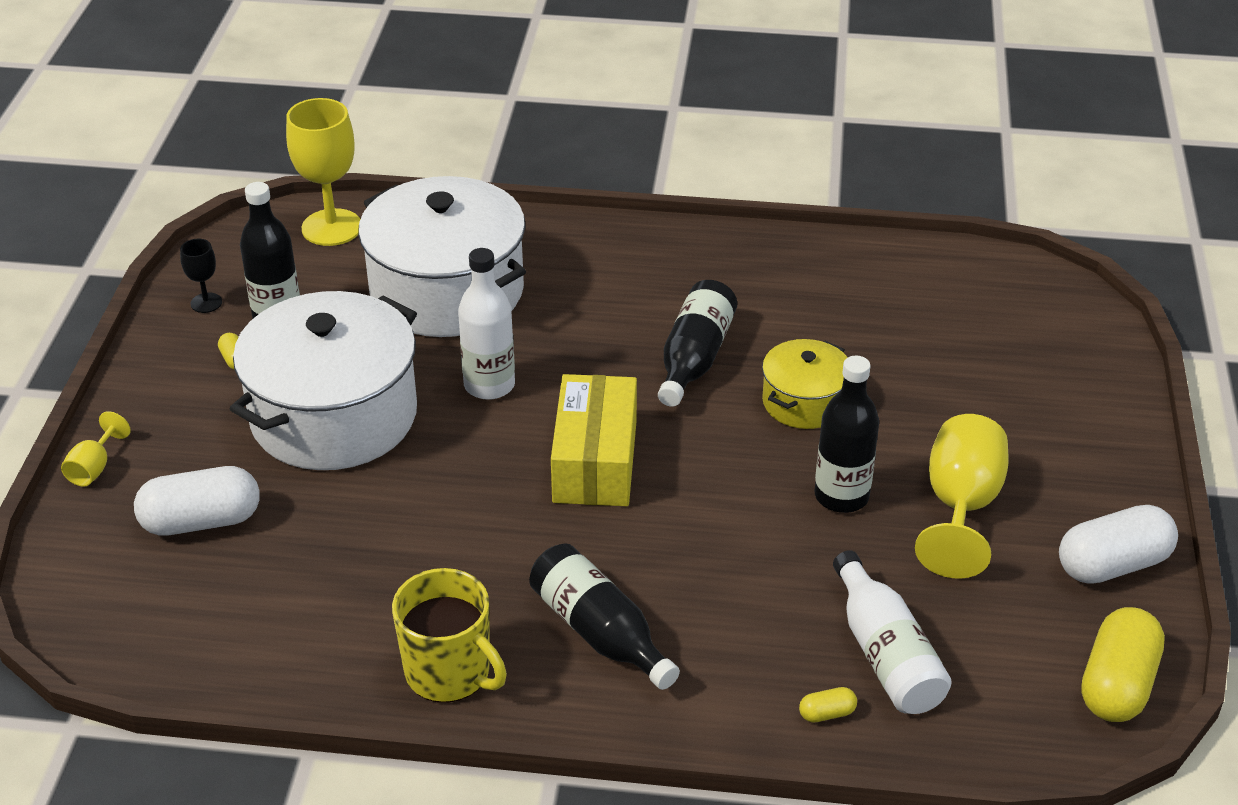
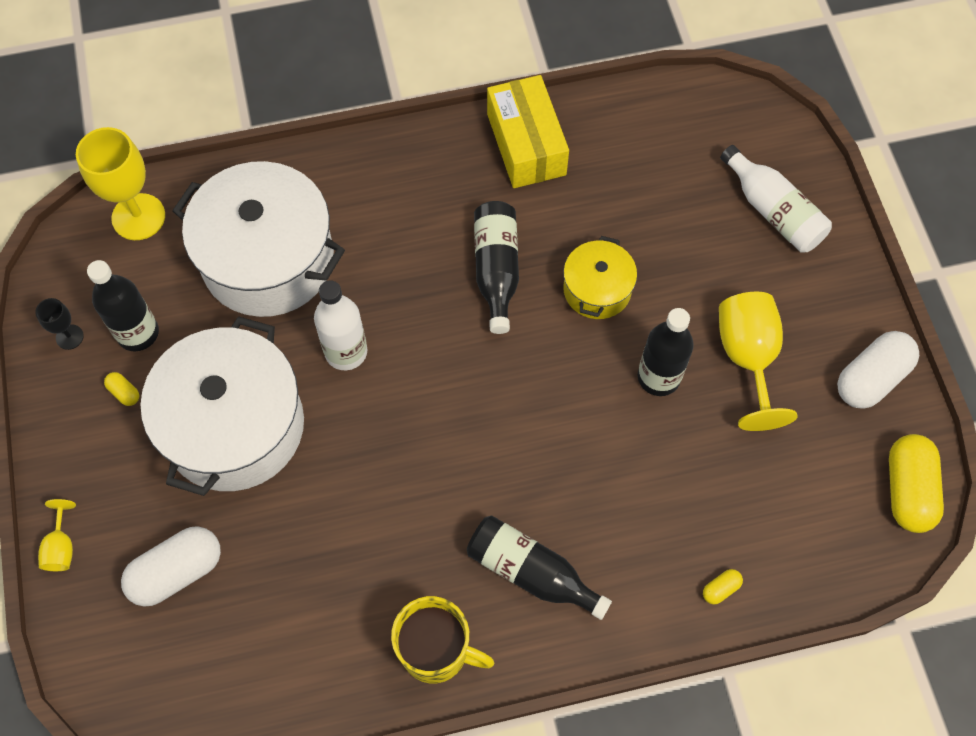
camera: 20 degrees left, 25 degrees up
yellow box [551,374,637,506] -> yellow box moved to [487,75,569,188]
white bottle [833,550,952,714] -> white bottle moved to [720,145,832,252]

